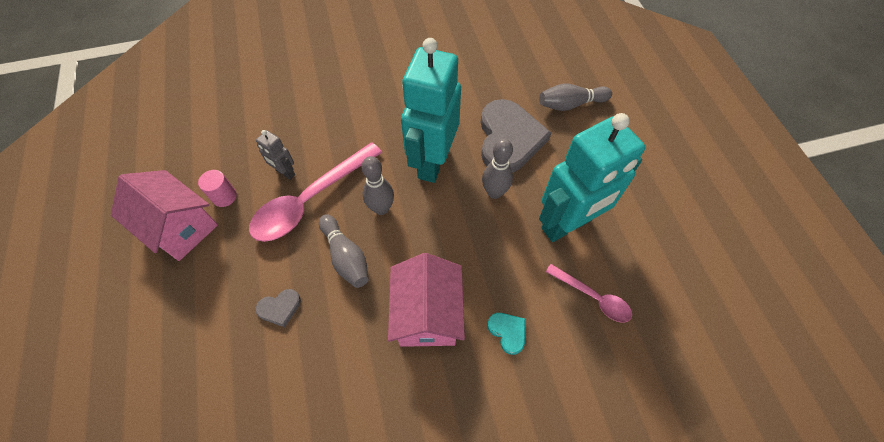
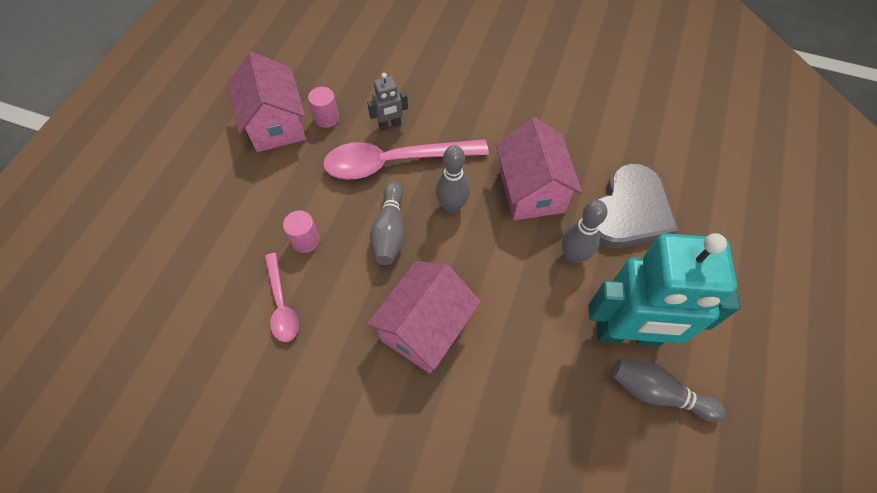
camera: 35 degrees right, 0 degrees up
grey heart [255,289,301,327] -> pink cylinder [283,211,320,253]
grey robot [256,130,295,180] -> grey robot turned 90 degrees counterclockwise [367,73,408,131]
turquoise robot [401,38,461,183] -> pink house [496,117,583,220]
turquoise heart [487,313,525,355] -> none
grey bowling pin [539,83,612,111] -> grey bowling pin moved to [612,359,726,422]
pink spoon [546,264,632,322] -> pink spoon moved to [265,253,299,342]

